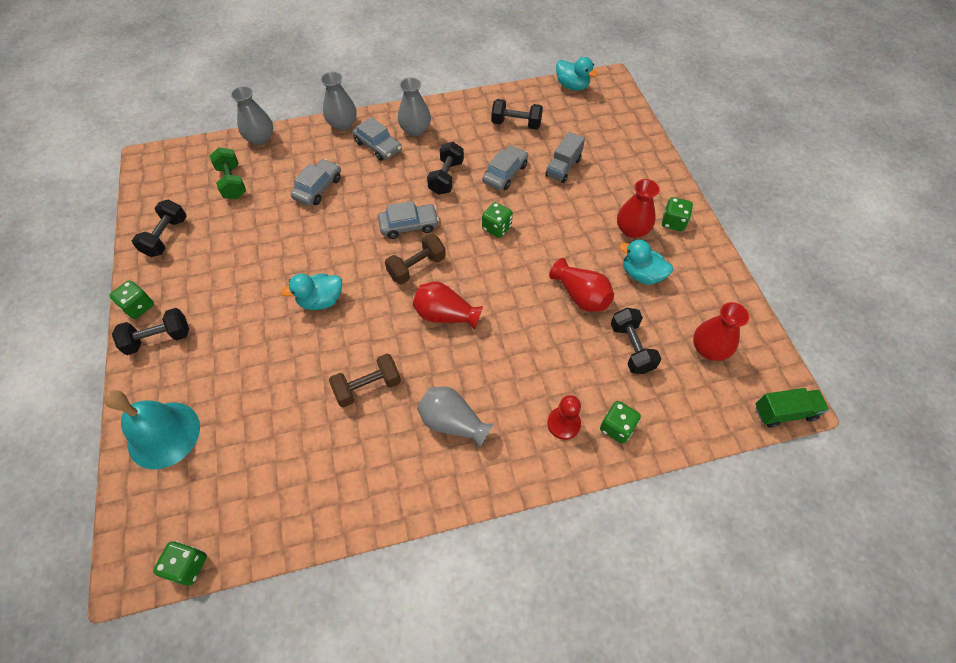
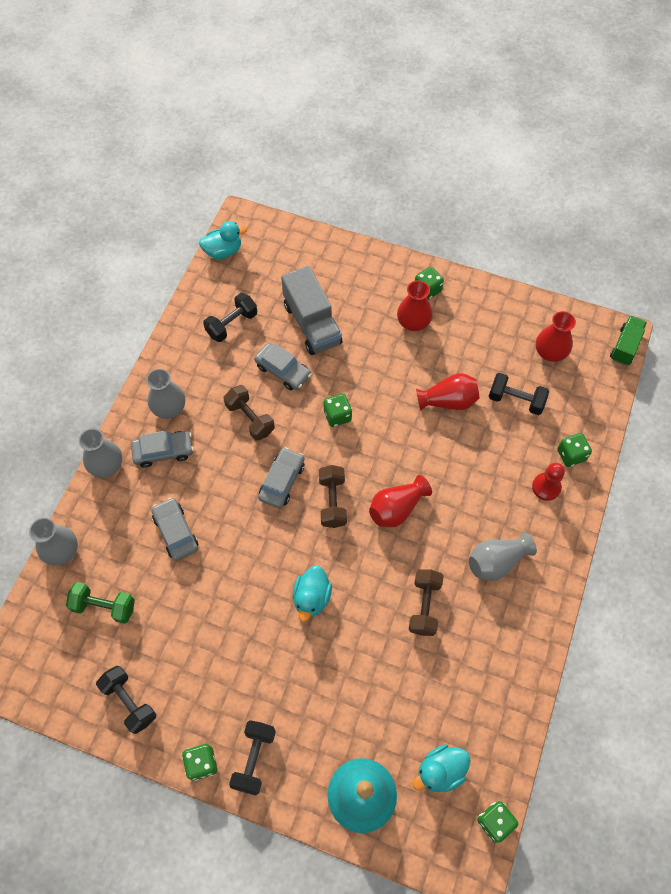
camera: 55 degrees left, 5 degrees up
black dumbbell [427,142,464,195] -> brown dumbbell [223,385,275,441]
grey car [482,145,528,190] -> grey car turned 150 degrees clockwise [254,343,312,390]
grey truck [545,132,585,183] -> grey truck [281,266,342,355], size x1.63
turquoise duck [619,240,673,285] -> turquoise duck moved to [412,745,471,792]

